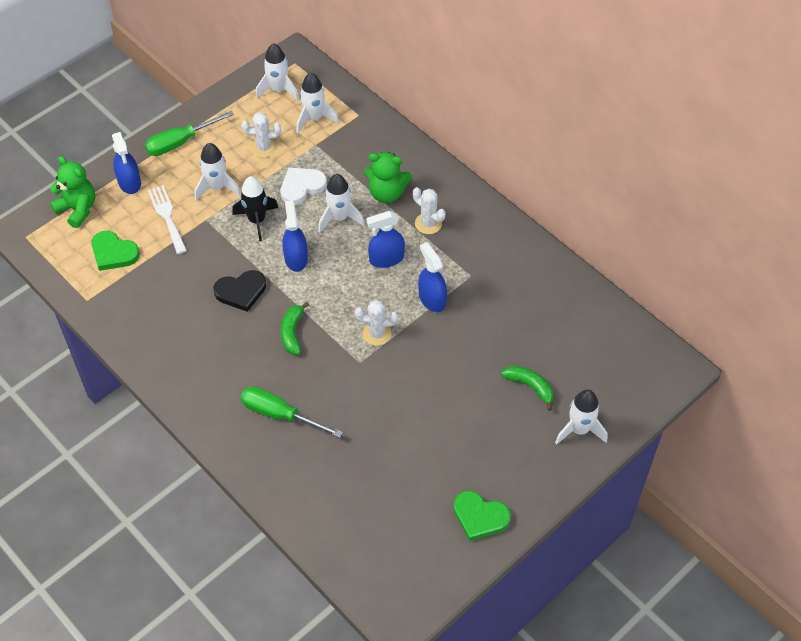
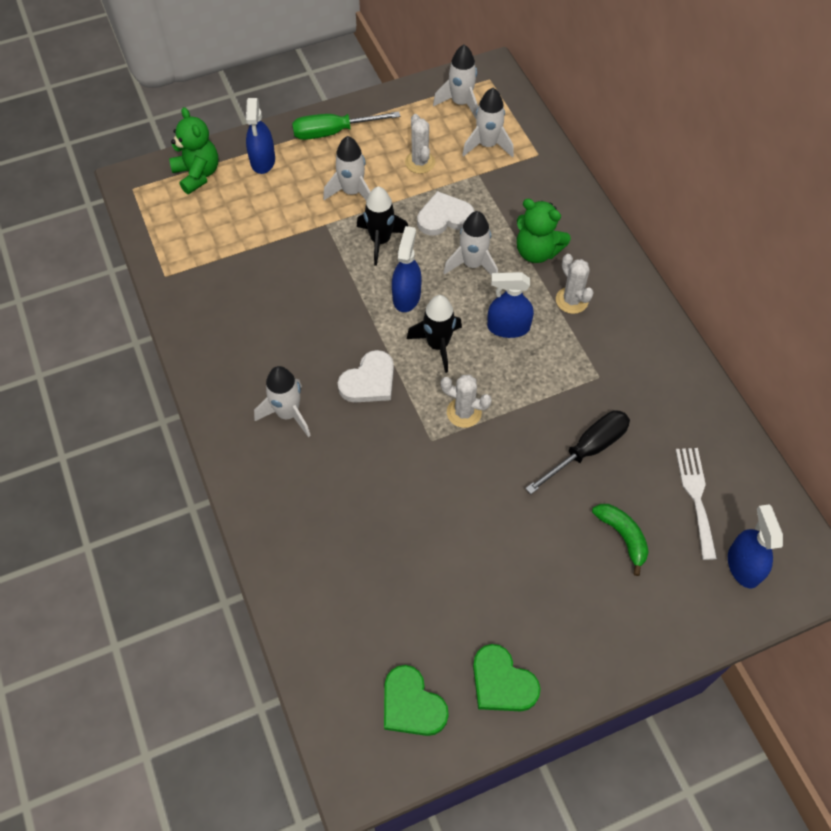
camera: 20 degrees right, 5 degrees up
green heart [91,231,140,271] -> green heart moved to [384,665,449,736]
white fork [148,185,187,254] -> white fork moved to [676,448,717,560]
black heart [214,270,266,312] -> none
white cactus [241,112,281,158] -> white cactus turned 60 degrees clockwise [405,114,435,174]
green screwdriver [241,386,343,438] -> none
green banana [281,302,309,355] -> white heart [338,350,394,403]
blue spray bottle [418,242,447,312] -> blue spray bottle moved to [728,504,783,588]
white rocket [555,389,607,444] -> white rocket moved to [254,366,311,437]
none -> black rocket [407,295,462,373]
none -> black screwdriver [525,410,630,494]

